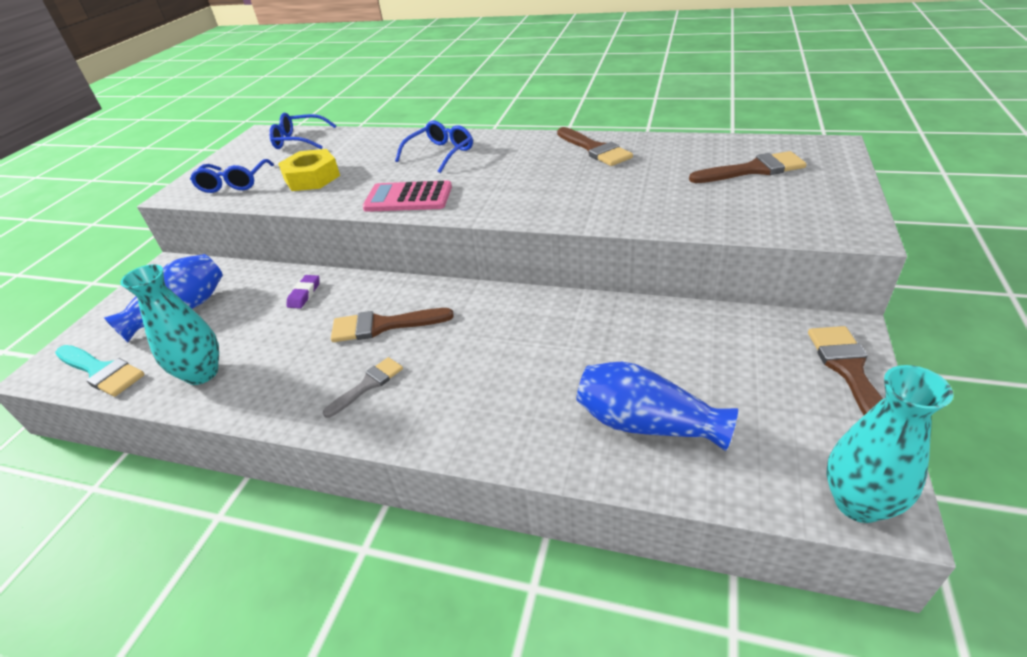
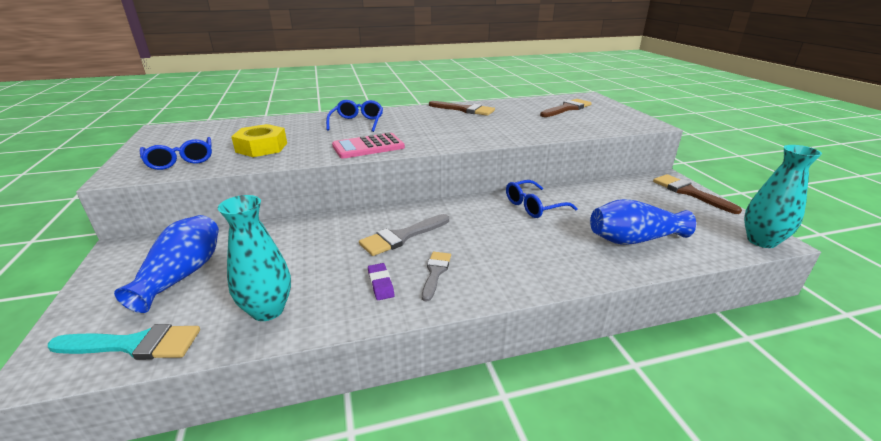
camera: 35 degrees left, 10 degrees down
blue glasses [269,113,336,149] -> blue glasses moved to [506,180,578,218]
purple eraser [287,275,319,309] -> purple eraser moved to [368,263,394,300]
brown brush [331,308,454,342] -> grey brush [359,214,449,256]

